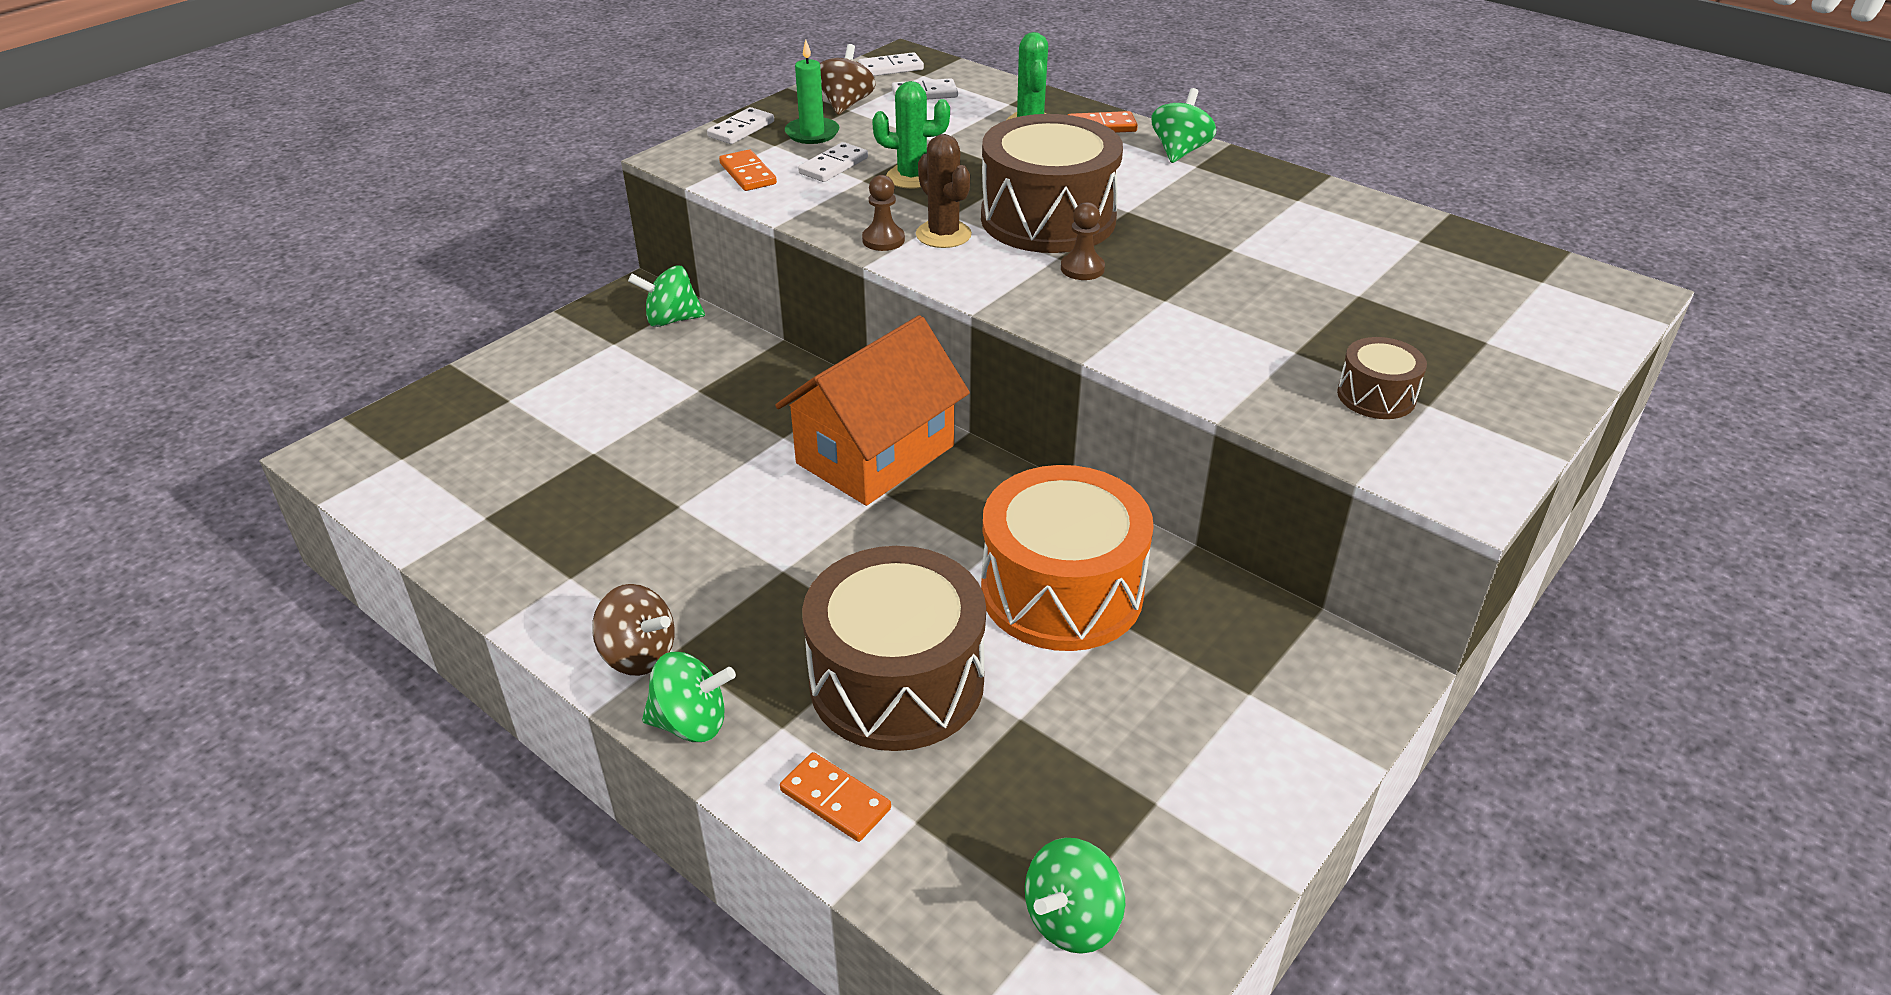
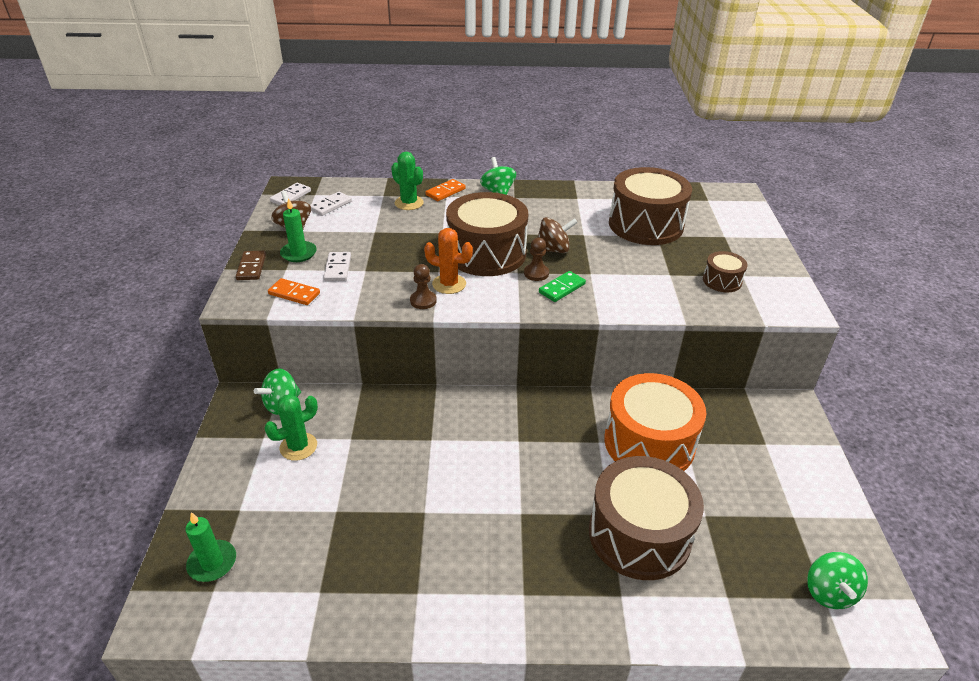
camera: 40 degrees left, 0 degrees up
brown spinning top [592,584,675,676] -> brown spinning top moved to [537,217,578,253]
green spinning top [642,652,736,742] -> none
white domino [707,107,774,144] -> brown domino [236,251,266,280]
orange house [775,315,970,506] -> none
orange domino [780,752,891,842] -> none
green cactus [872,81,950,189] -> green cactus moved to [264,394,318,461]
brown cactus [916,134,972,248] -> orange cactus [424,228,473,294]
none -> green candle [185,512,236,582]
none -> green domino [539,271,586,302]
none -> brown drum [609,167,692,245]

